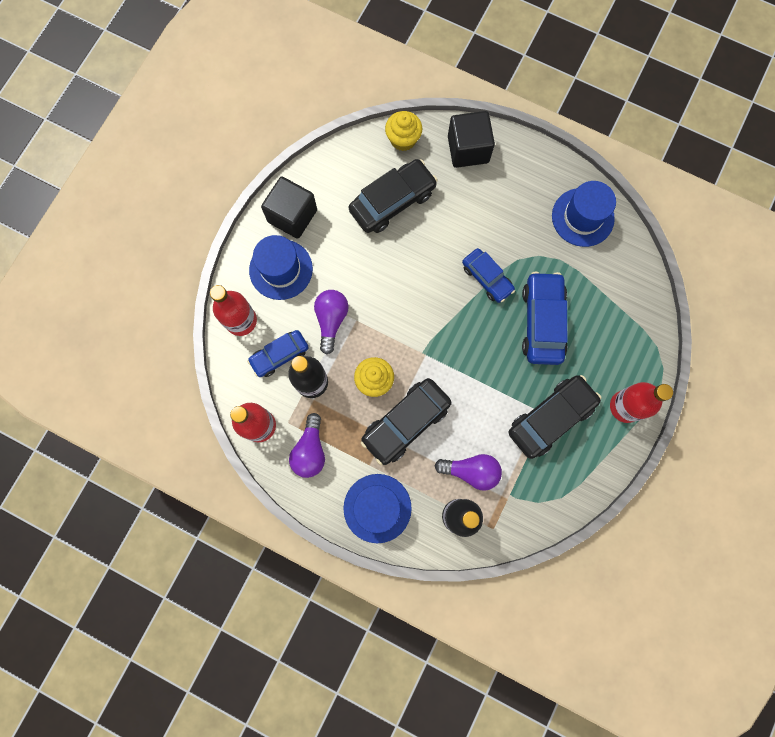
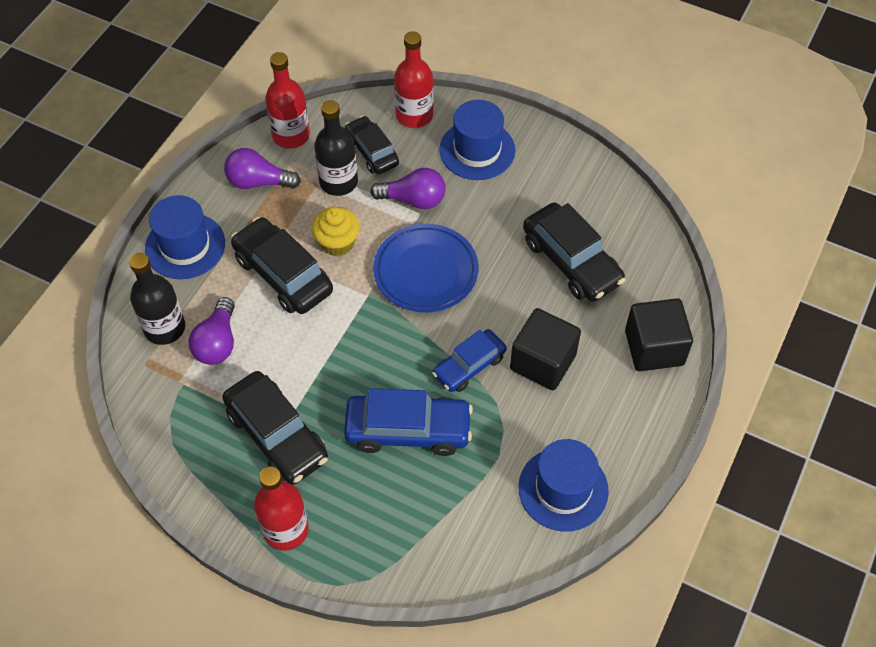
camera: 90 degrees right, 20 degrees down
blue car [247,330,309,377] -> black car [345,116,399,174]
black cube [261,177,317,239] -> black cube moved to [510,308,581,390]
yellow cupcake [385,111,422,151] -> none
none -> blue plate [373,224,478,312]

